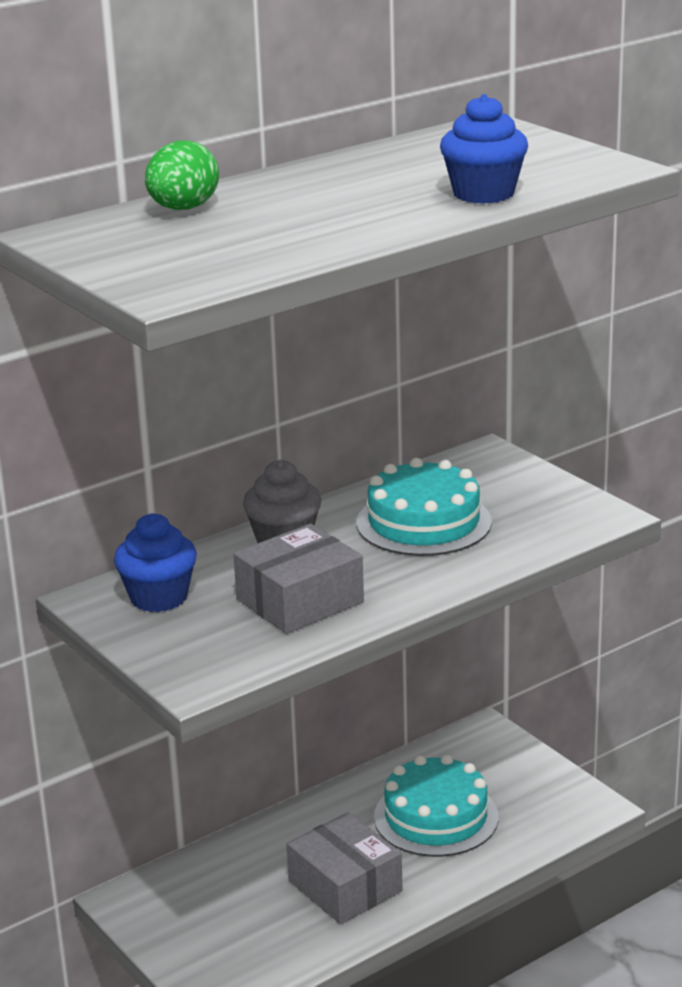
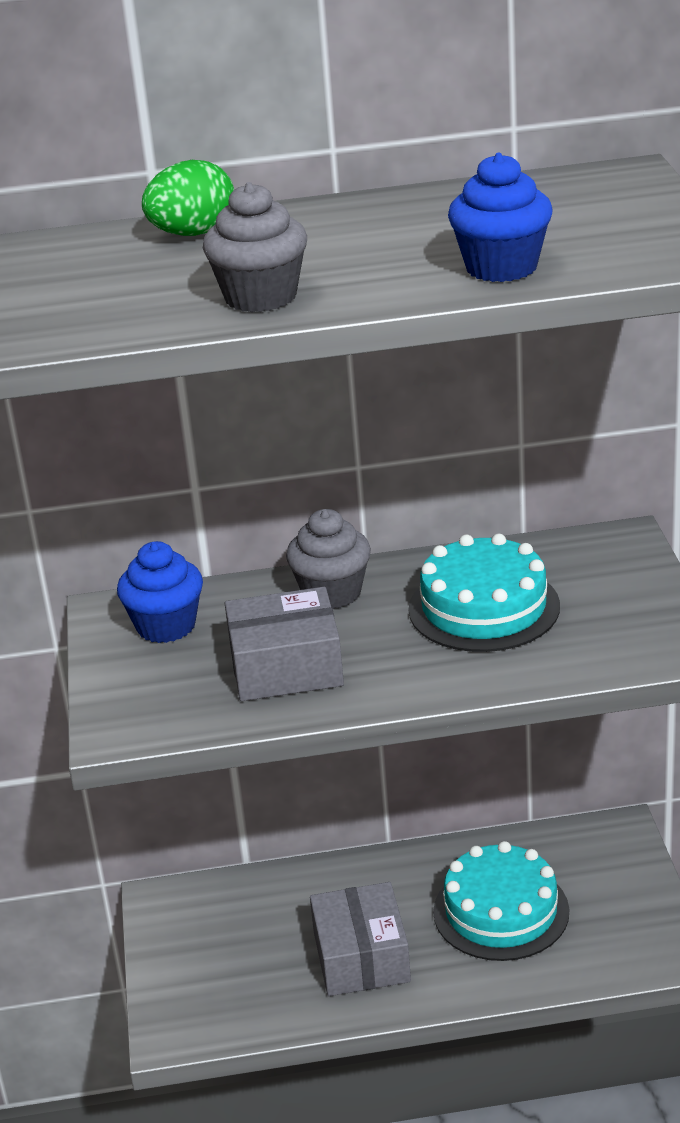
camera: 30 degrees right, 5 degrees up
none -> grey cupcake [203,182,307,312]

